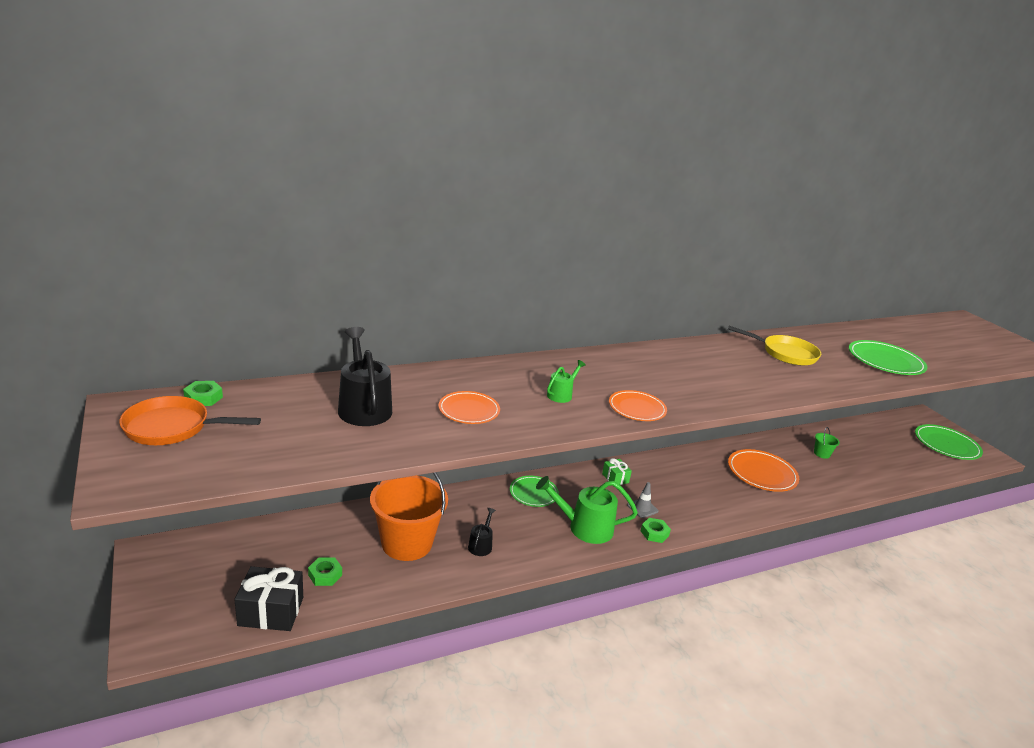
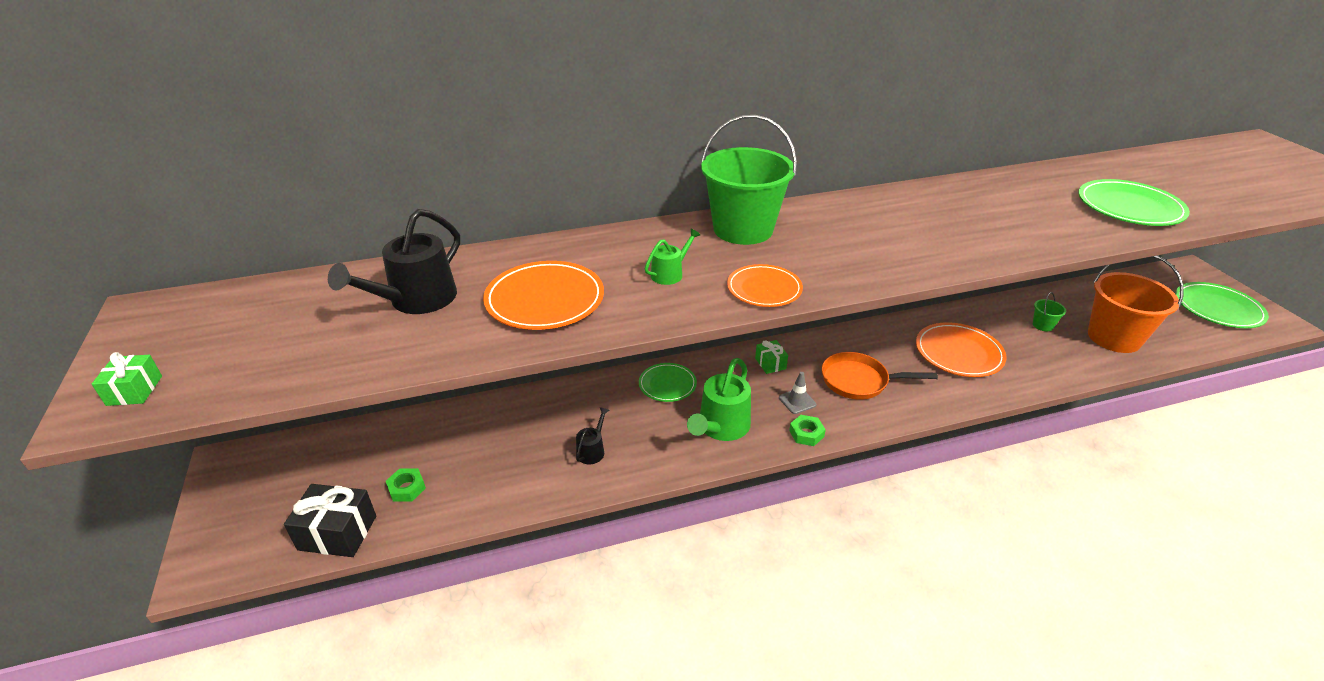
camera: 10 degrees right, 10 degrees up
orange pan [119,396,261,445] -> orange pan moved to [822,352,938,400]
green nut [183,381,223,406] -> none
black watering can [338,327,392,426] -> black watering can turned 135 degrees counterclockwise [328,209,460,314]
orange bucket [370,472,448,561] -> orange bucket moved to [1088,256,1184,353]
orange plate [438,391,500,424] -> orange plate [483,261,604,330], size x1.55
green watering can [536,476,638,544] -> green watering can turned 75 degrees counterclockwise [687,358,751,441]
yellow pan [728,326,821,366] -> none
none -> green gift [92,352,162,406]
none -> green bucket [701,115,797,245]

